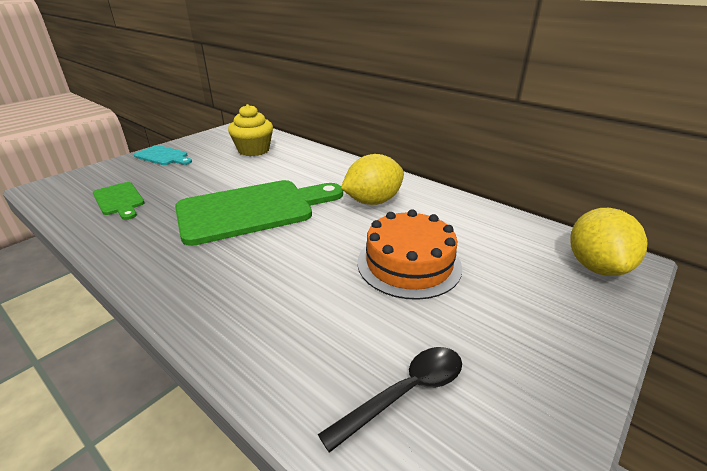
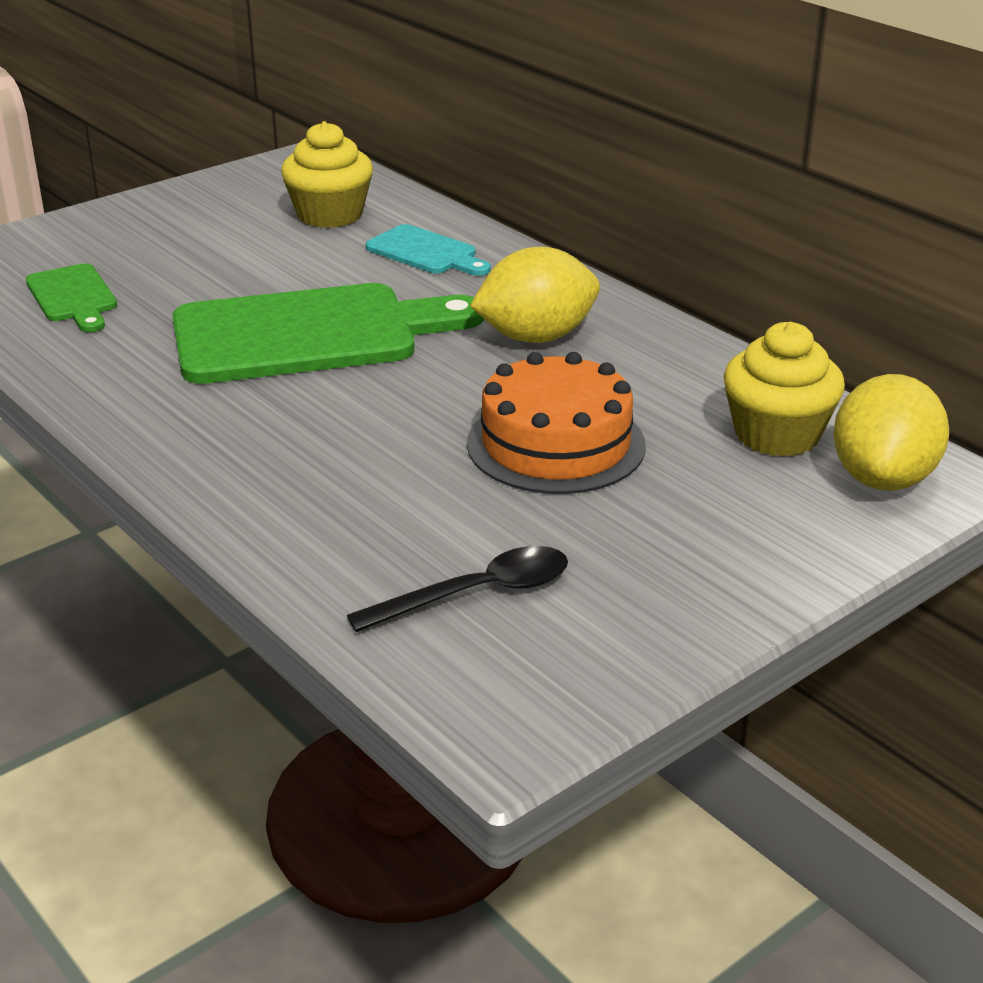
camera: 10 degrees right, 0 degrees up
turquoise cutting board [134,145,192,165] -> turquoise cutting board moved to [366,224,491,276]
none -> yellow cupcake [724,322,845,457]

